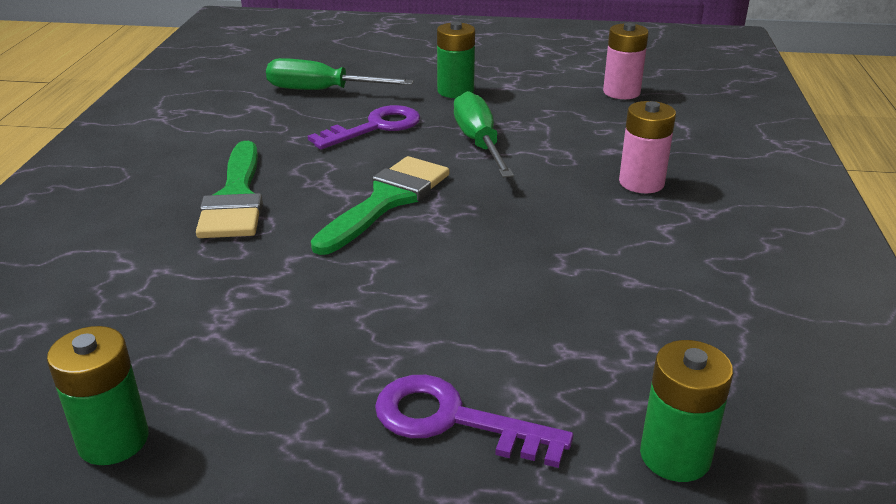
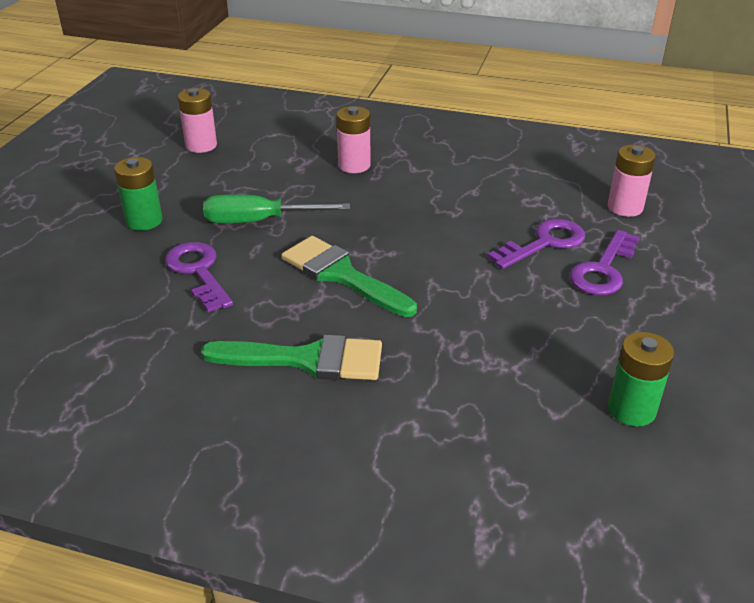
camera: 80 degrees left, 5 degrees up
green screwdriver [266,58,414,90] -> none
green battery [640,340,733,482] -> pink battery [608,145,656,217]
none -> purple key [487,219,585,269]

